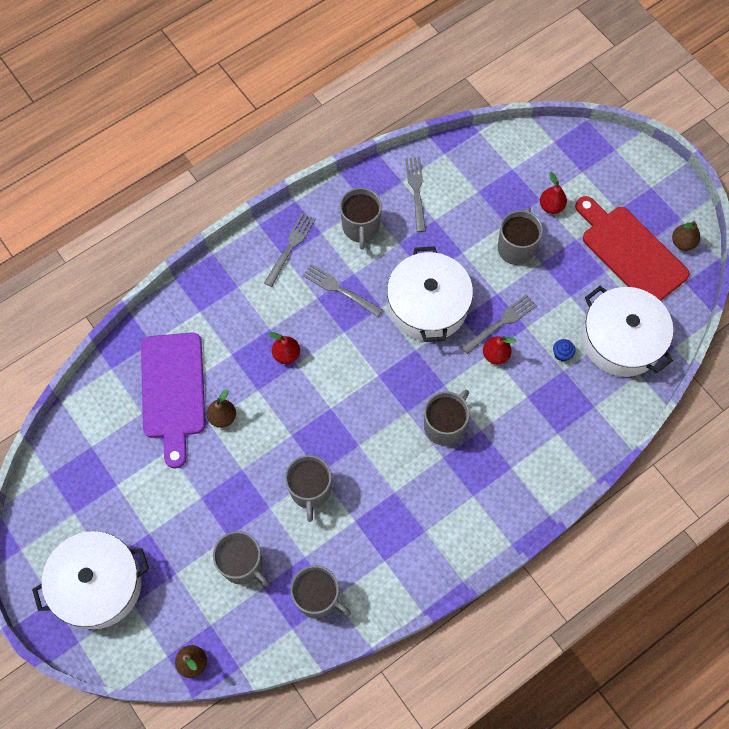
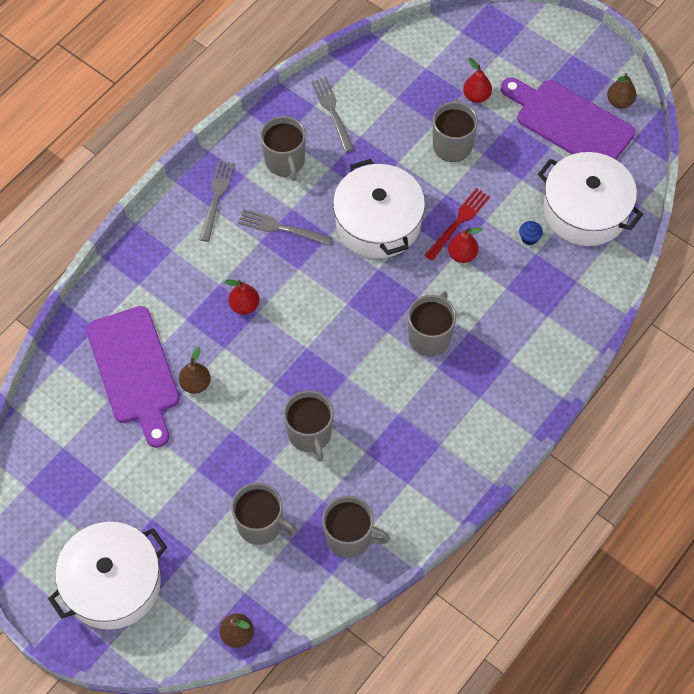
camera: 15 degrees left, 5 degrees down
grey fork [461,294,537,354] -> red fork [425,188,490,261]
red cutting board [575,196,690,301] -> purple cutting board [501,78,635,160]

